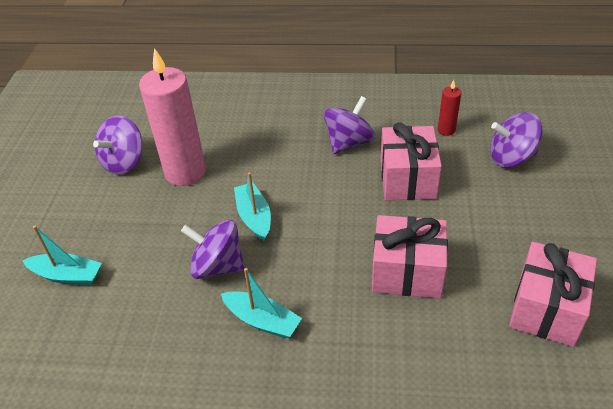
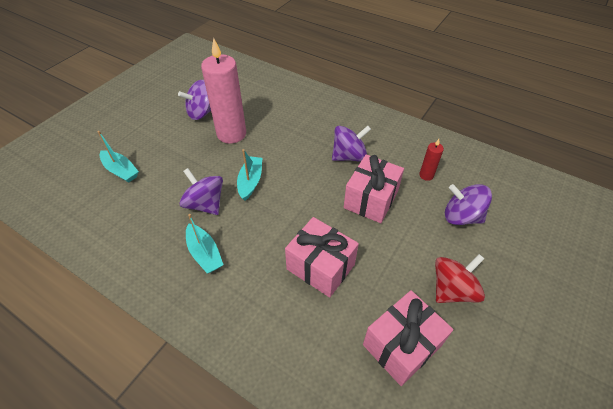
camera: 25 degrees right, 5 degrees up
none -> red spinning top [435,254,485,303]

